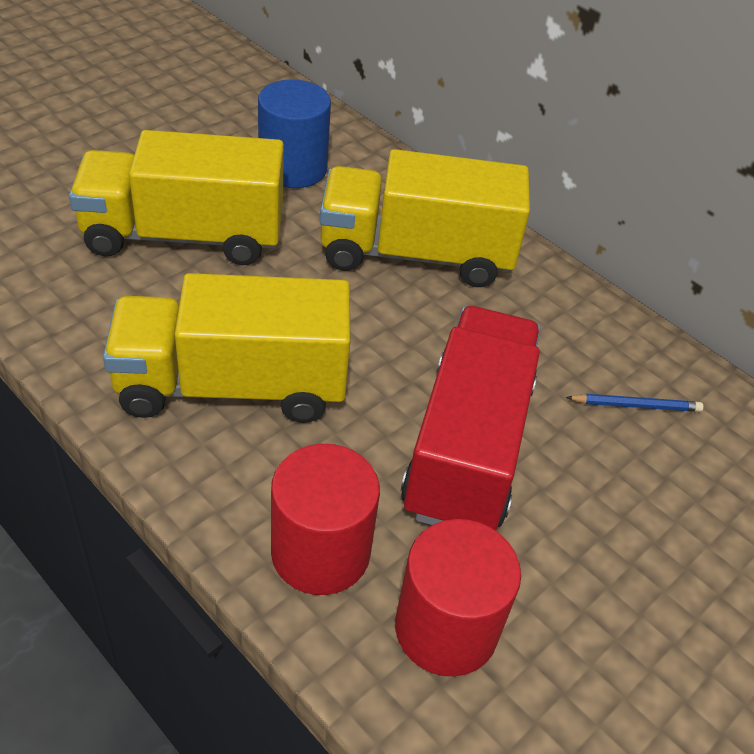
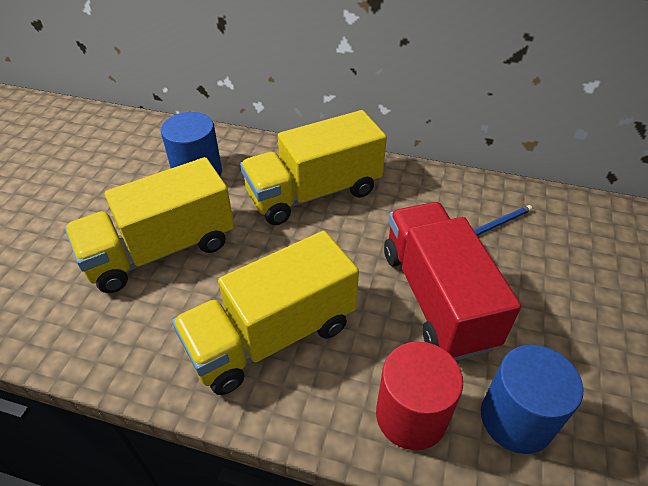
camera: 25 degrees left, 0 degrees up
red cylinder [395,519,521,676] -> blue cylinder [481,345,584,454]

